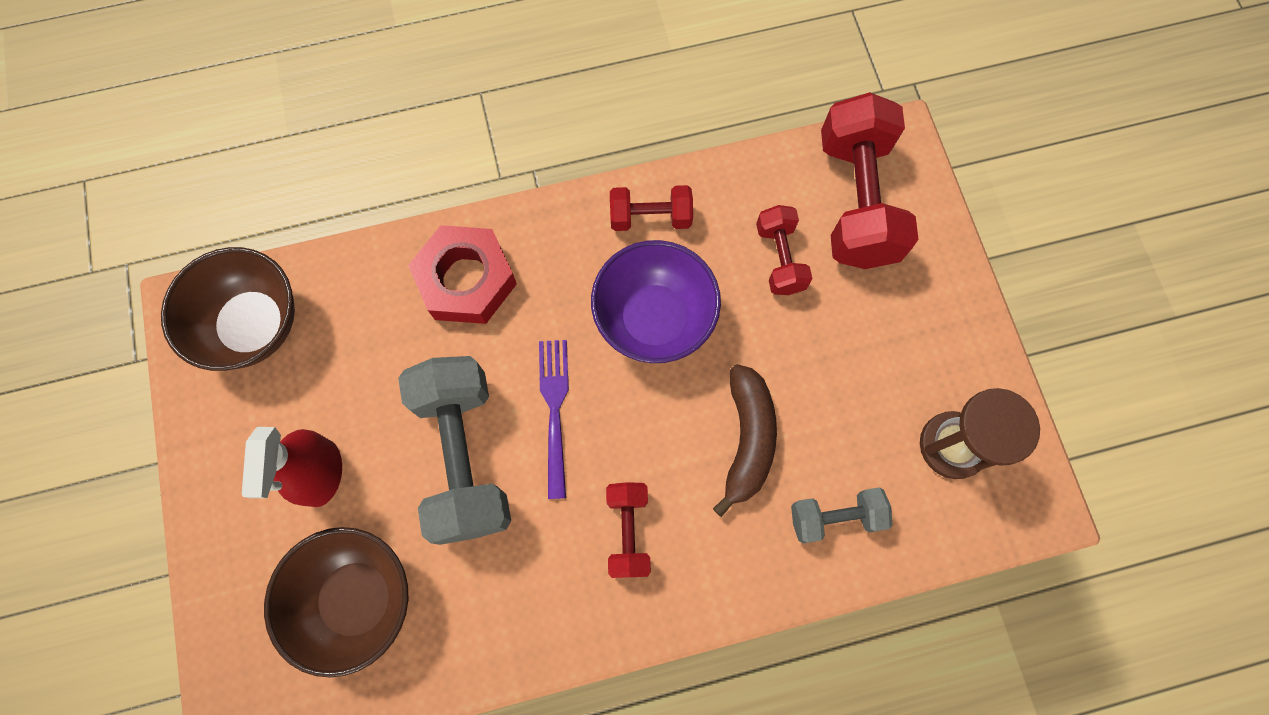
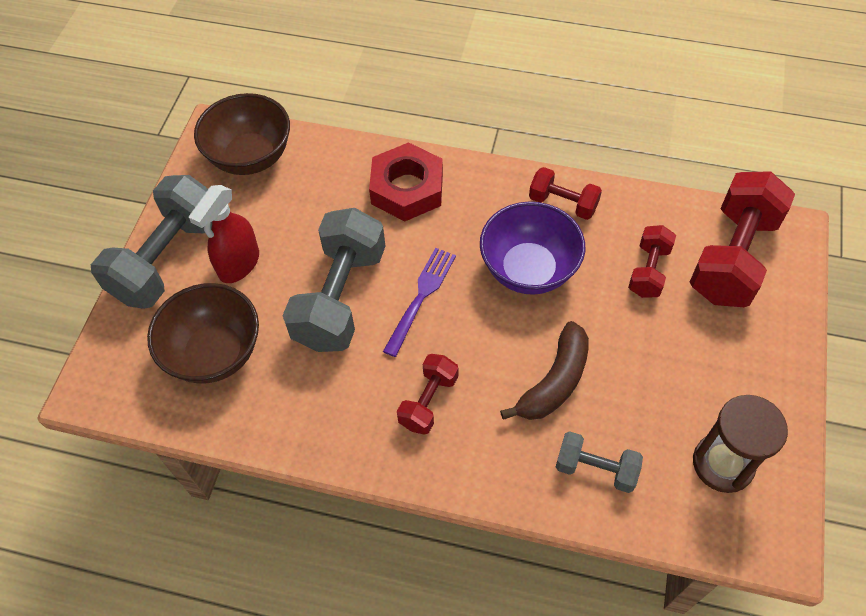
camera: 30 degrees right, 15 degrees down
none -> grey dumbbell [91,175,212,309]

